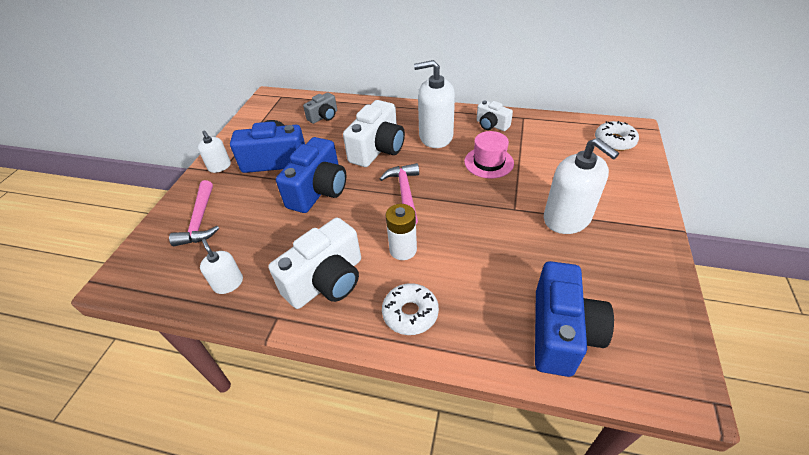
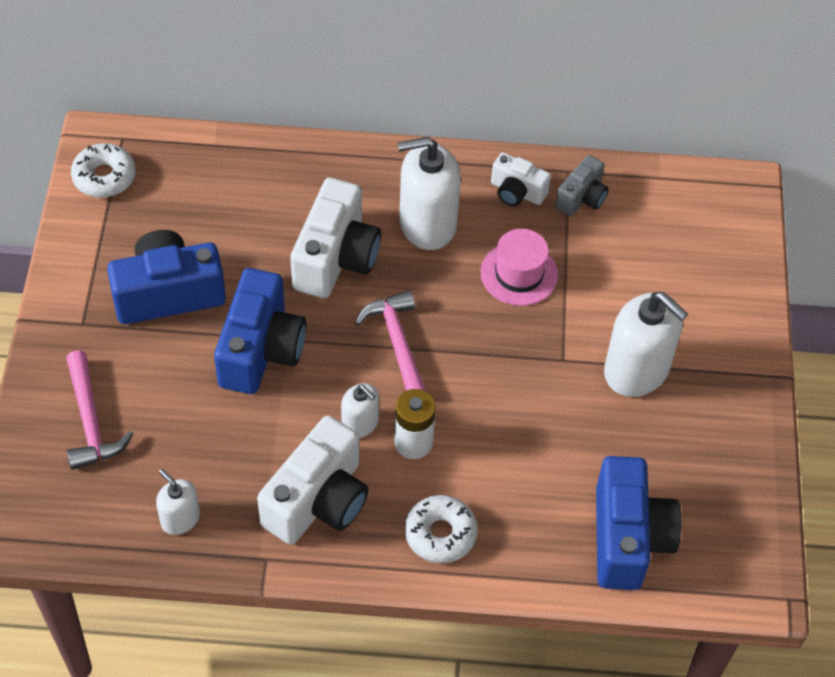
camera: 15 degrees left, 10 degrees up
white soap dispenser [198,130,231,173] -> white soap dispenser moved to [341,383,379,438]
grey camera [303,93,337,124] -> grey camera moved to [555,155,609,216]
white donut [595,121,639,151] -> white donut moved to [71,143,136,198]

